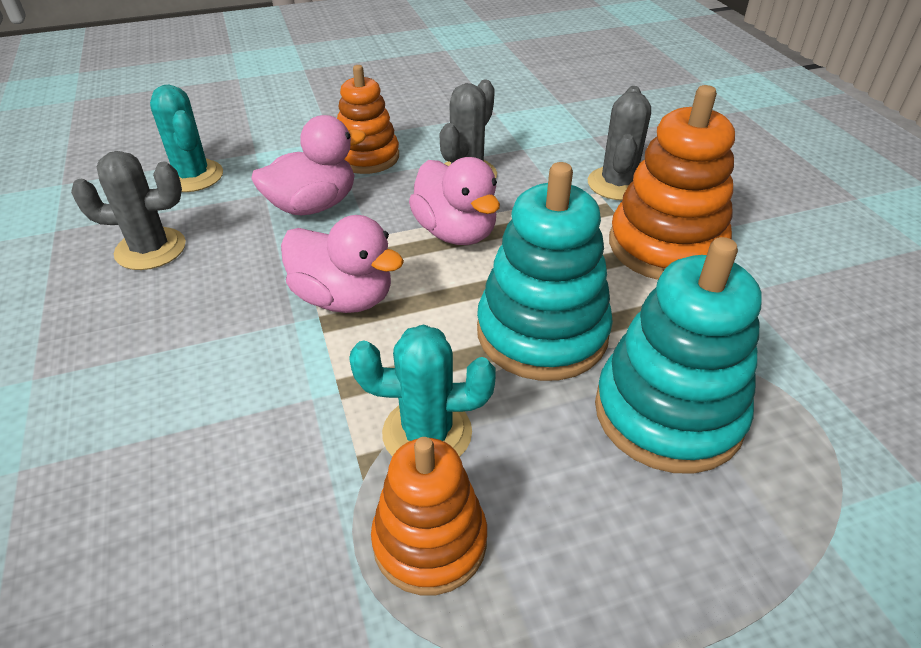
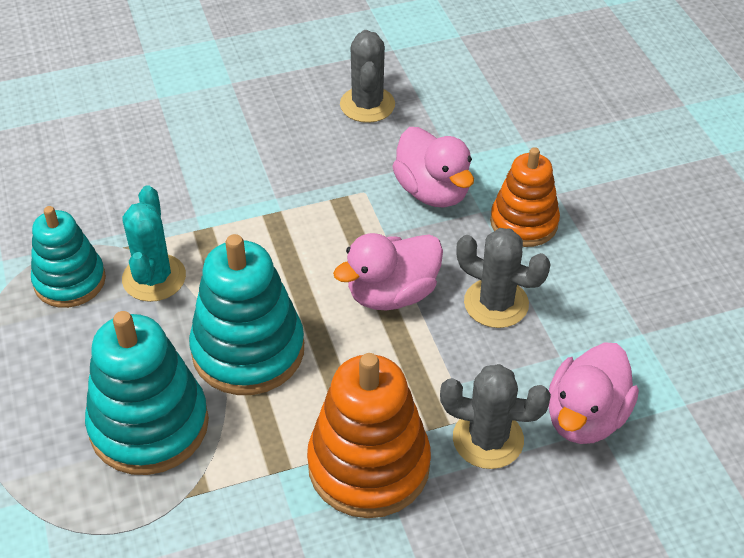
camera: 90 degrees right, 5 degrees up
turquoise cactus [150,85,223,192] -> none
pink duck [281,215,404,313] -> pink duck moved to [549,342,639,444]
orange stacking toy [371,437,487,595] -> turquoise stacking toy [31,206,106,308]

